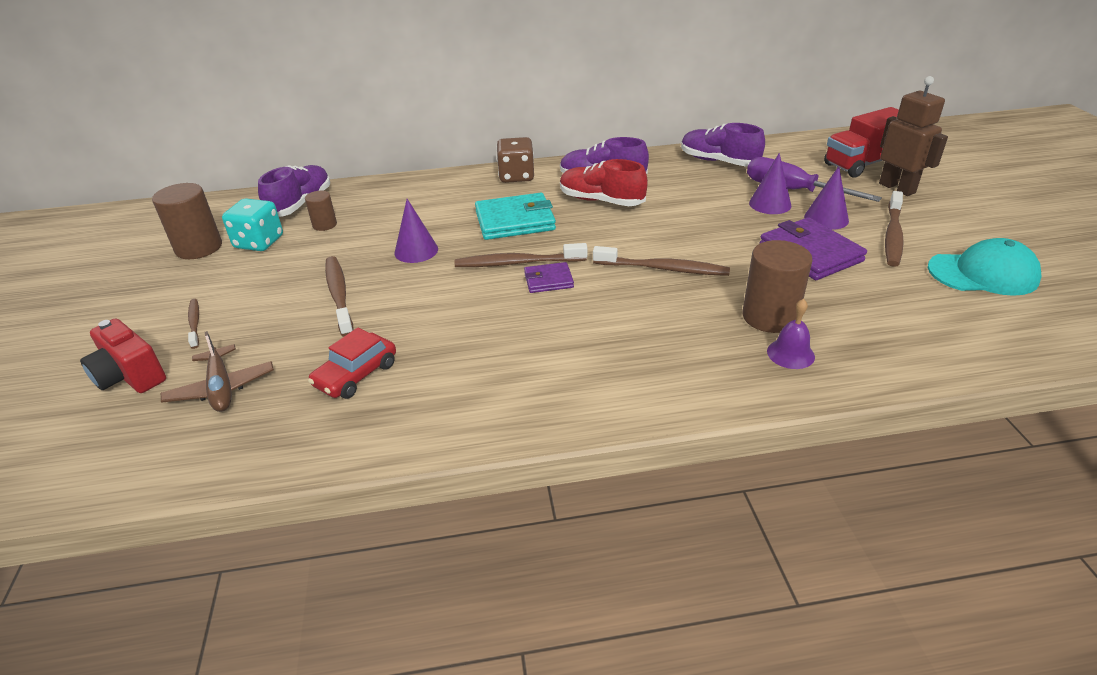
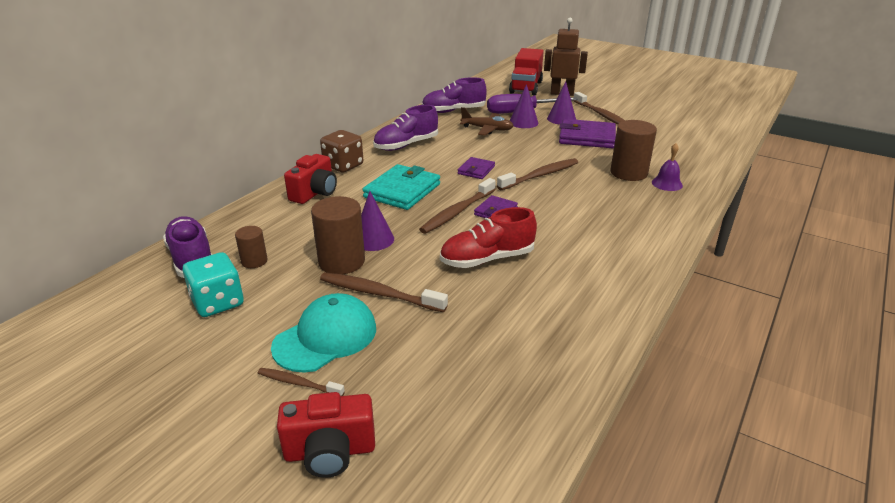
camera: 50 degrees left, 5 degrees down
brown cylinder [152,183,222,259] -> brown cylinder moved to [311,196,365,274]
brown plane [161,331,274,412] -> brown plane moved to [460,107,514,136]
red car [308,328,396,399] -> none
red shoe [560,159,648,206] -> red shoe moved to [440,207,537,268]
turquoise cap [928,238,1042,296] -> turquoise cap moved to [271,293,376,373]
none -> red camera [284,154,337,204]
none -> purple wallet [458,157,495,179]

